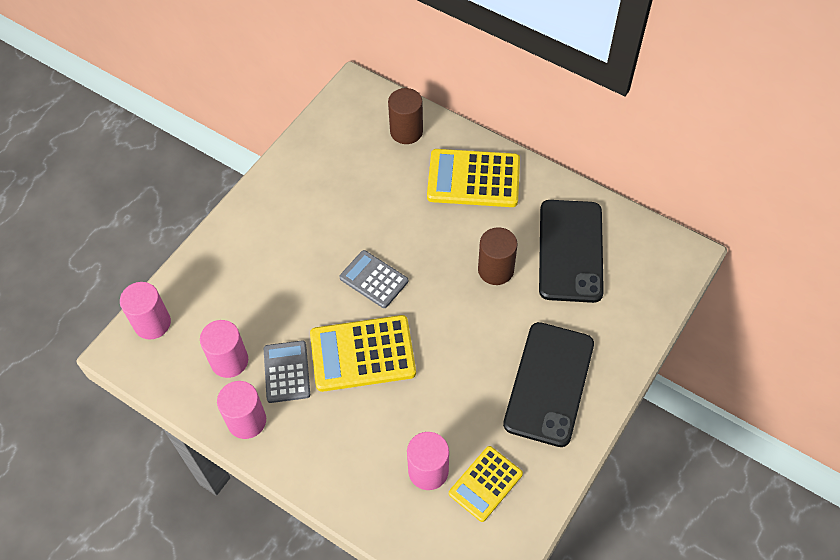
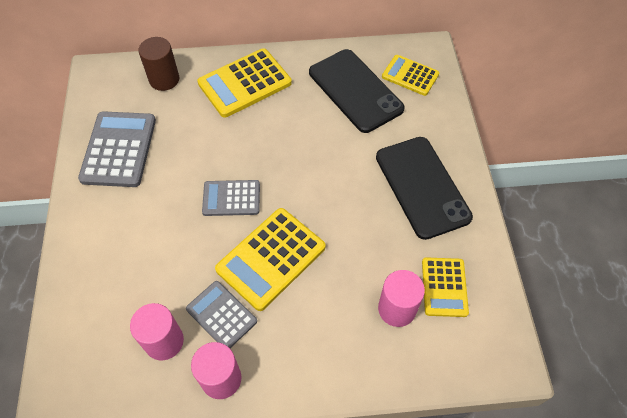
camera: 40 degrees left, 0 degrees up
pink cylinder [120,282,171,339] -> none
brown cylinder [478,227,518,285] -> none
none -> grey calculator [78,111,156,187]
none -> yellow calculator [382,55,439,96]

